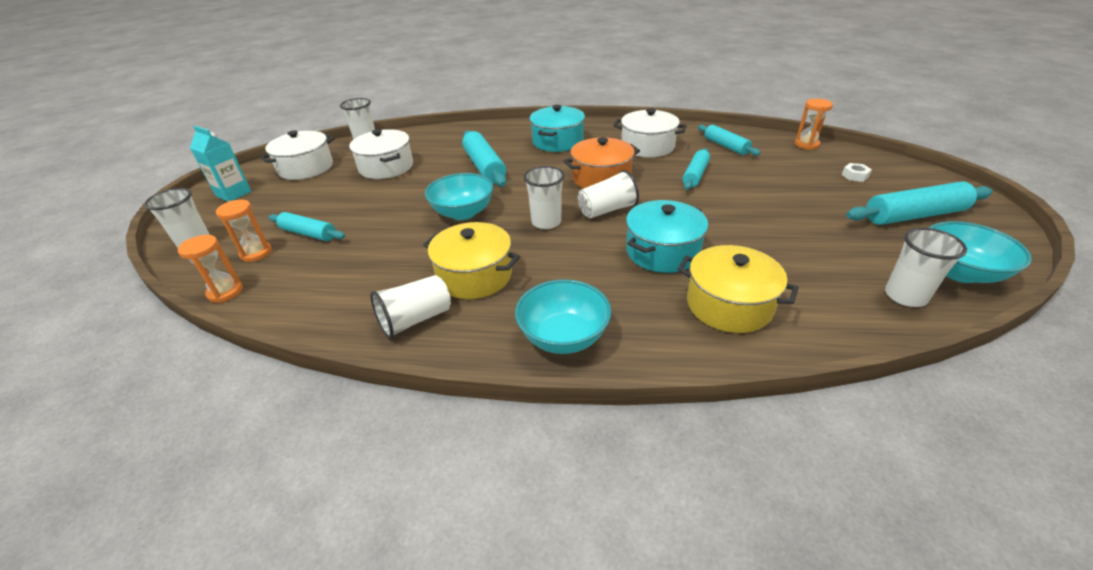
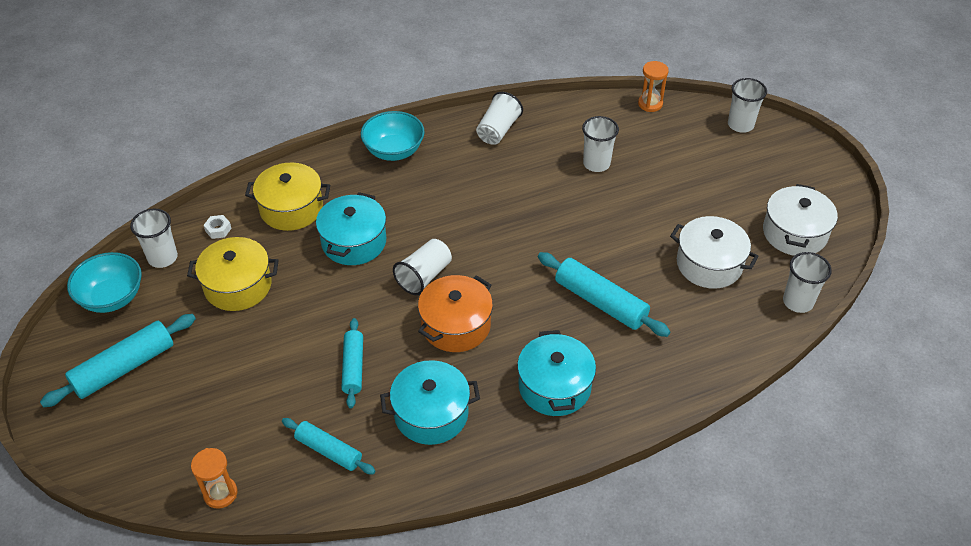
camera: 150 degrees right, 10 degrees up
turquoise carton [190,126,251,201] -> none
orange hourglass [216,200,272,262] -> none
turquoise rolling pin [269,212,345,241] -> none
yellow pot [423,222,520,299] -> yellow pot moved to [187,237,279,311]
turquoise bowl [425,173,494,220] -> none
white cup [524,166,565,229] -> white cup moved to [582,116,619,172]
white pot [614,109,687,158] -> turquoise pot [380,360,480,445]
white nut [842,163,872,182] -> white nut moved to [204,215,232,239]

